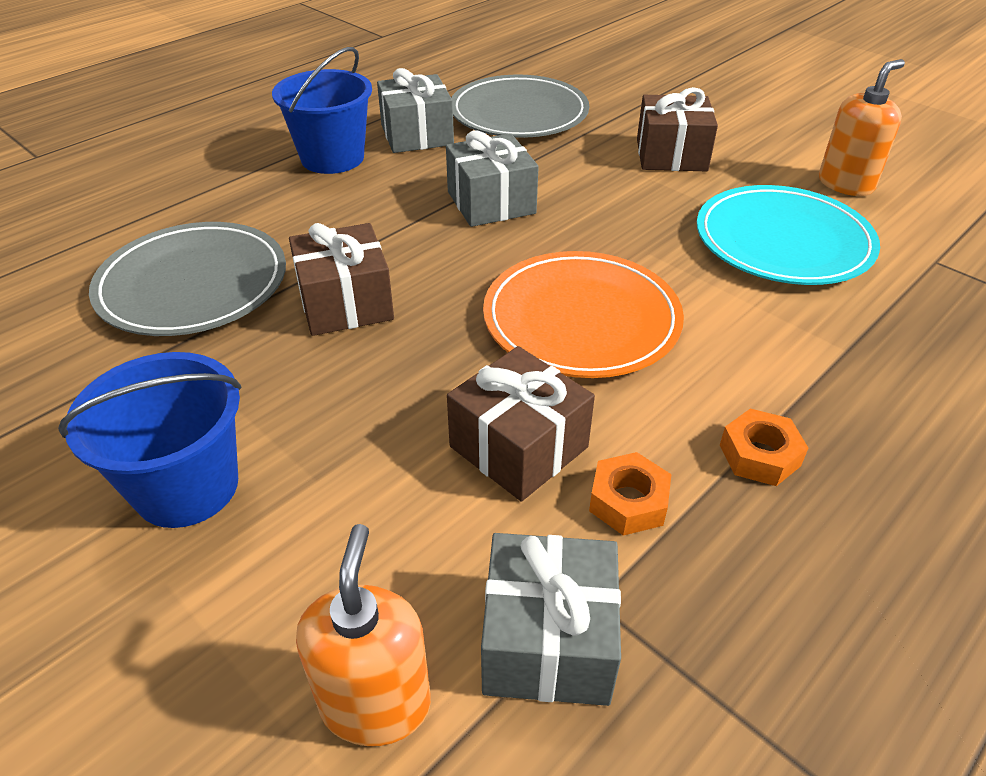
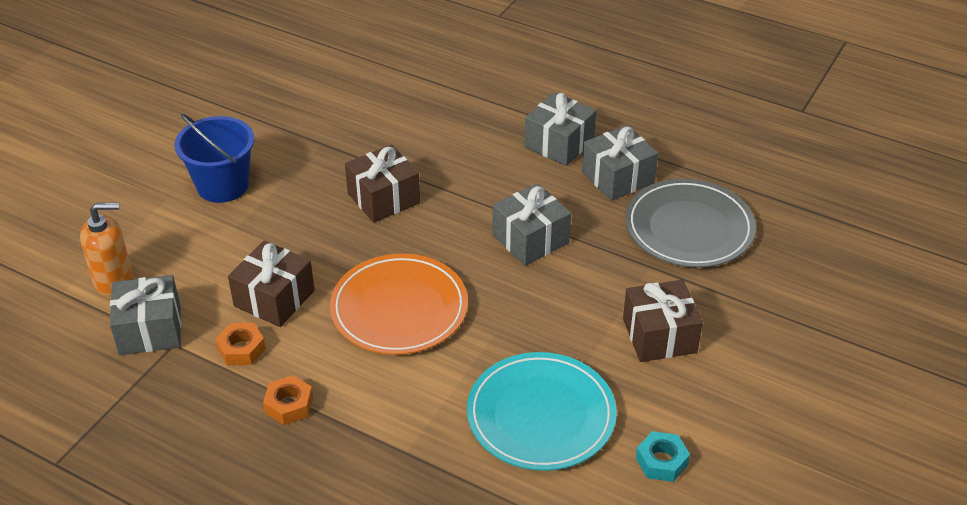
camera: 75 degrees right, 0 degrees up
grey plate [89,222,286,336] -> none
blue bucket [272,47,372,174] -> grey gift [524,92,596,166]
orange soap dispenser [819,59,905,196] -> turquoise nut [636,431,690,482]

